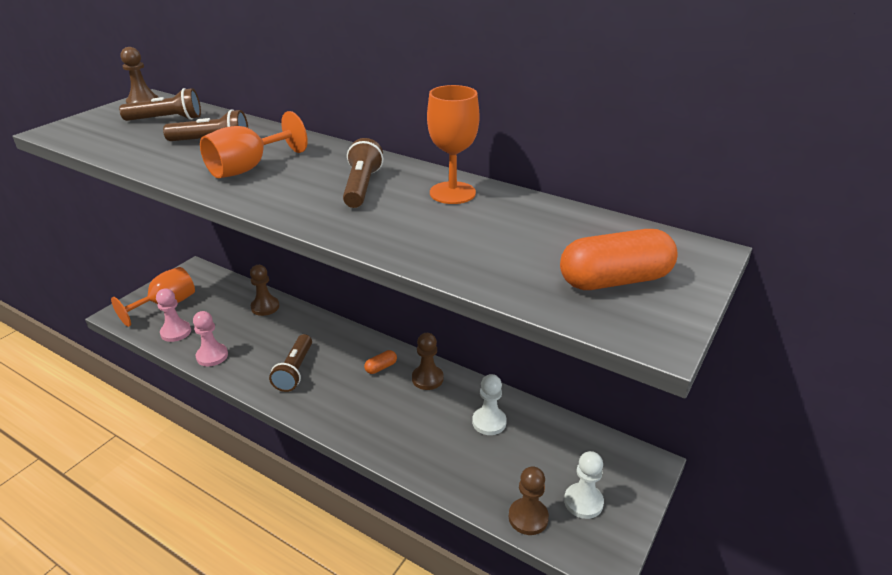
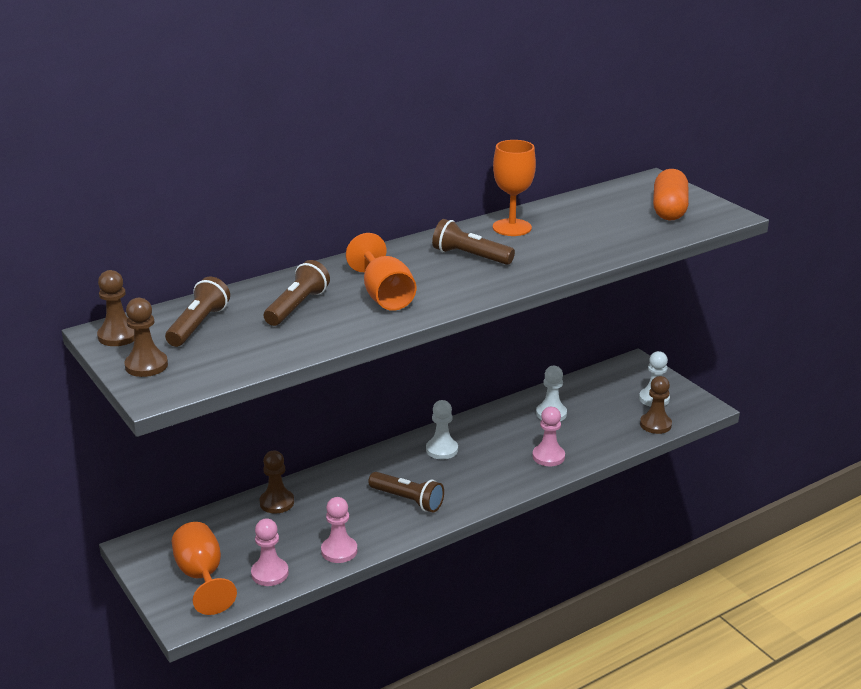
camera: 65 degrees left, 5 degrees down
orange capsule [364,350,397,374] -> white pawn [426,400,458,460]
brown pawn [412,333,444,390] -> brown pawn moved to [124,298,168,377]
none -> pink pawn [532,407,565,466]

